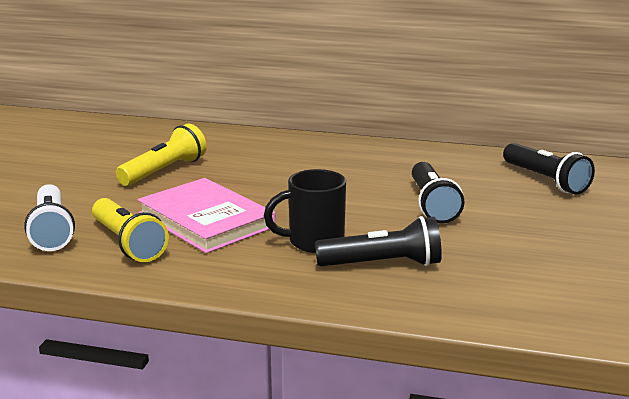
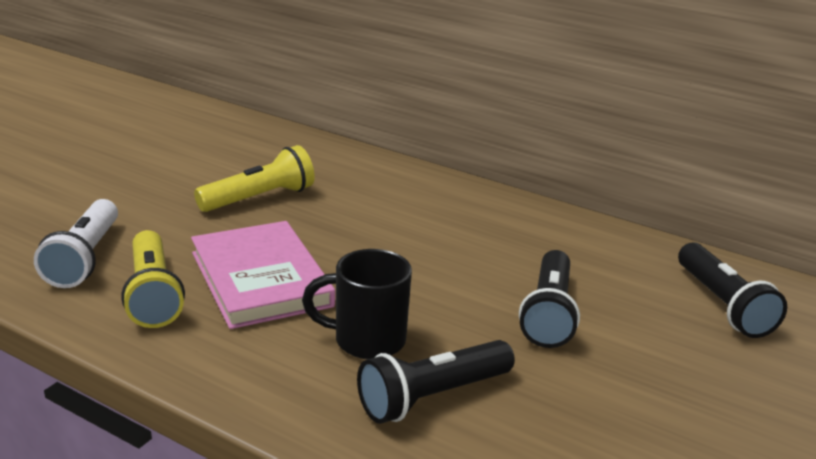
camera: 15 degrees right, 5 degrees up
black flashlight [315,216,442,266] -> black flashlight turned 135 degrees clockwise [357,340,515,424]

